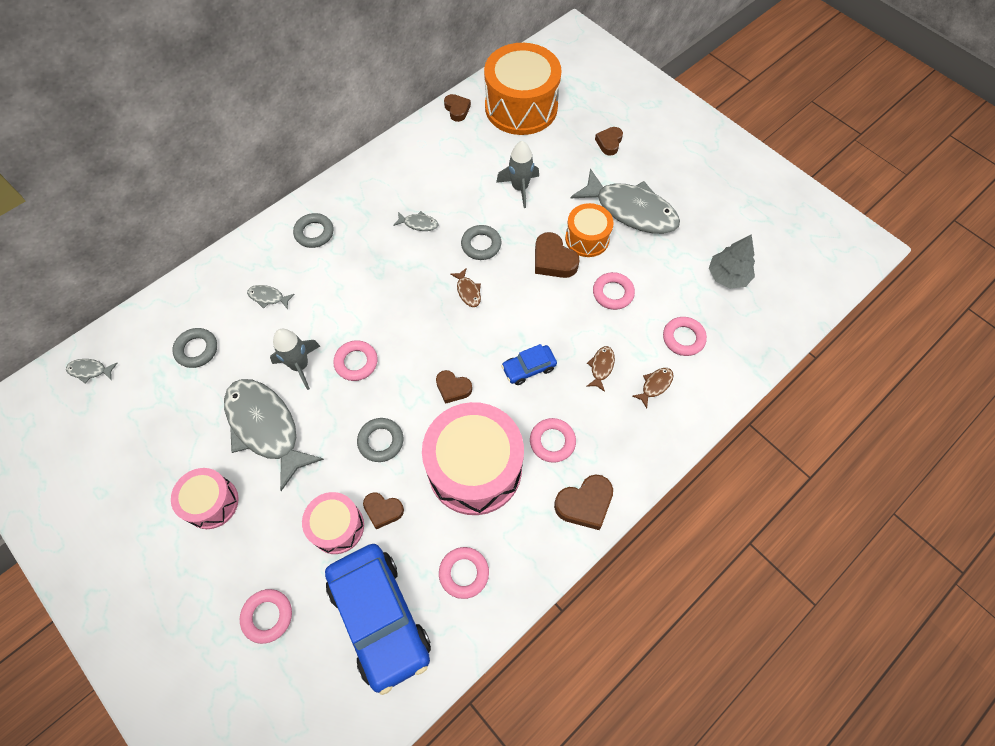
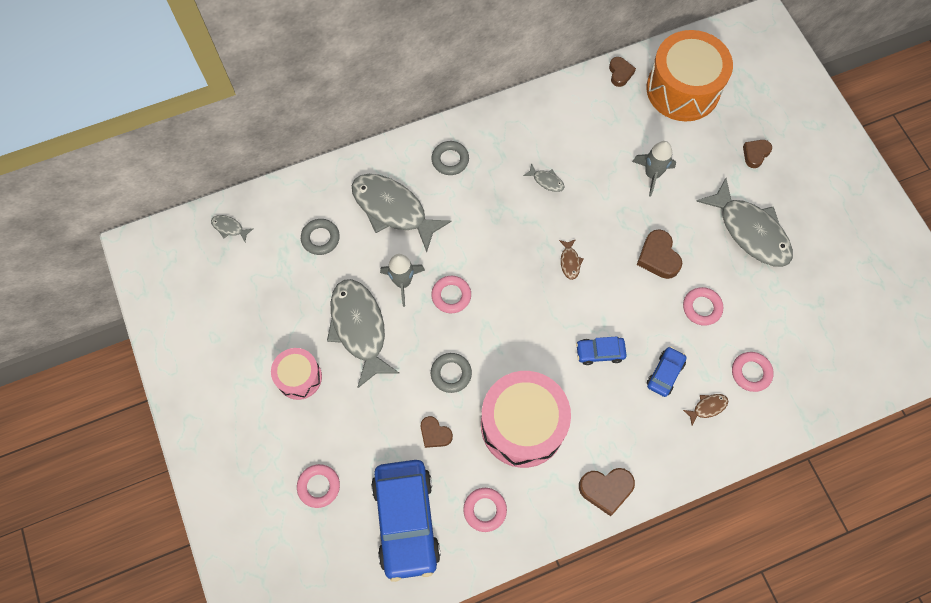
camera: 20 degrees right, 5 degrees up
grey fish [247,285,295,309] -> grey fish [352,174,452,252], size x2.47
pink drum [302,492,364,554] -> none
brown heart [436,370,472,404] -> none
grey ring [461,225,501,260] -> none
pink ring [530,418,576,463] -> none
orange drum [565,203,614,257] -> none
brown fish [587,346,615,392] -> blue car [647,347,687,397]
grey tree [709,234,755,289] -> none

